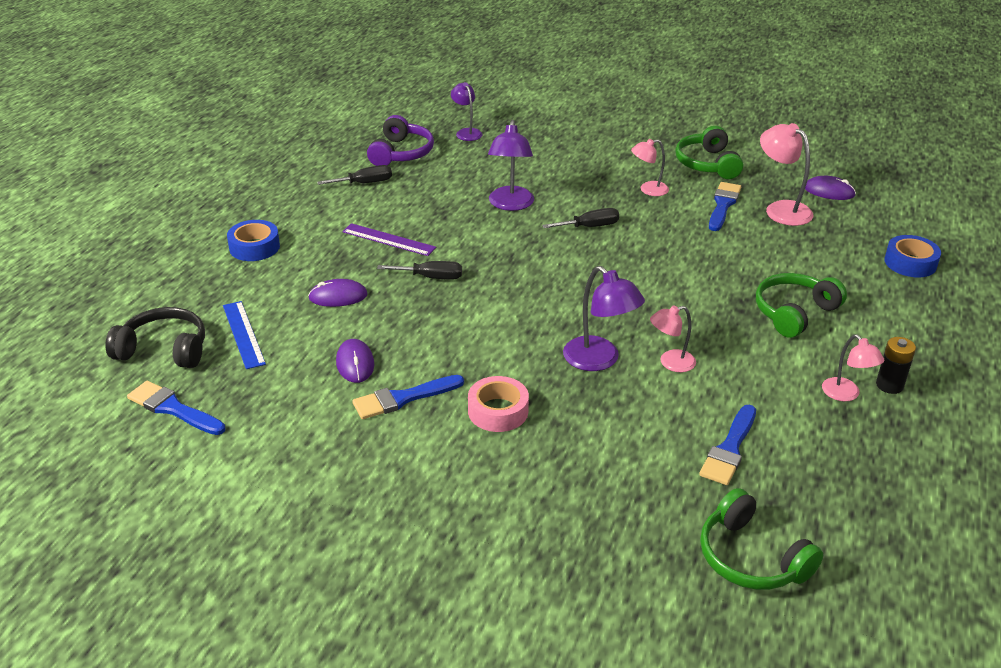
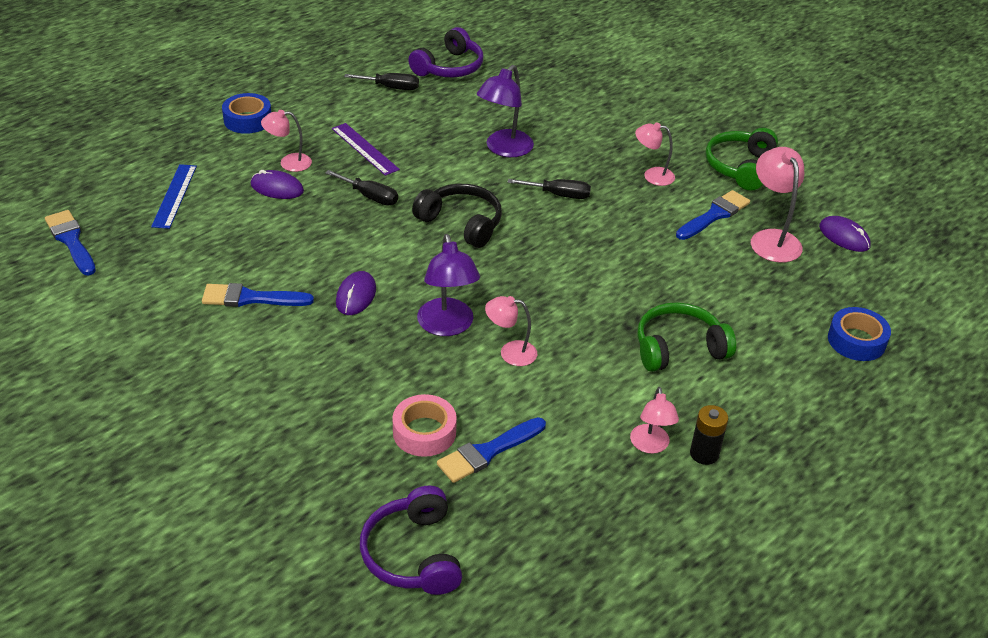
camera: 25 degrees right, 5 degrees up
black headphones [105,307,205,368] -> black headphones moved to [412,184,502,248]
purple mouse [336,339,374,383] -> purple mouse moved to [336,271,376,315]
purple lamp [451,82,482,141] -> none
pink tape [468,376,529,432] -> pink tape moved to [392,394,457,457]
green headphones [700,488,823,590] -> purple headphones [360,486,462,595]
none -> pink lamp [261,110,312,172]

